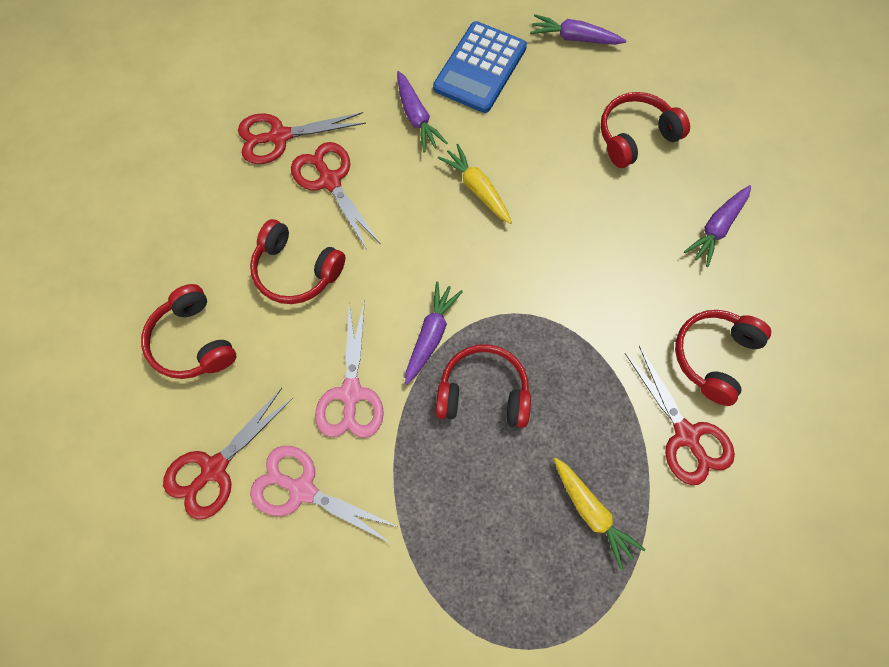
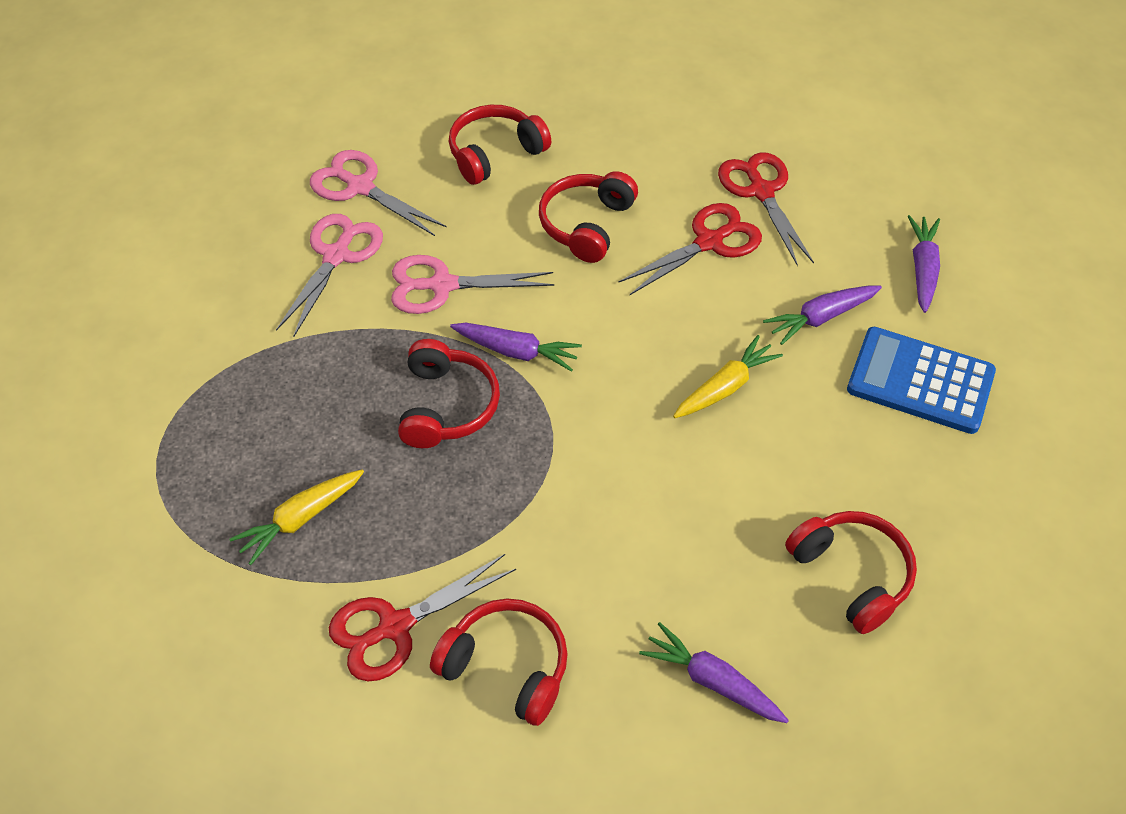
camera: 85 degrees right, 15 degrees down
red scissors [163,388,293,520] -> pink scissors [310,150,447,236]
purple carrot [530,14,627,45] -> purple carrot moved to [908,215,940,313]

